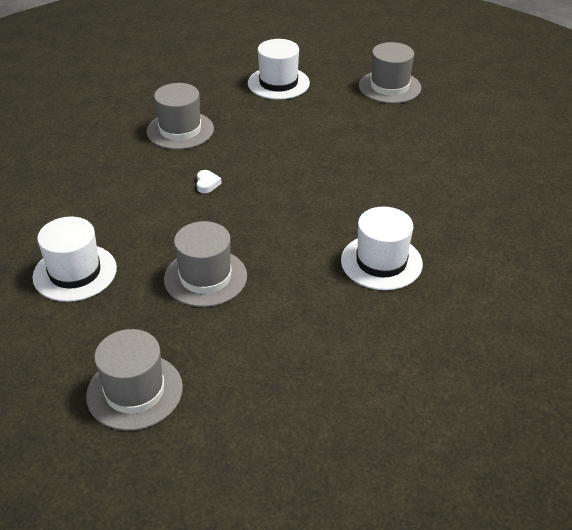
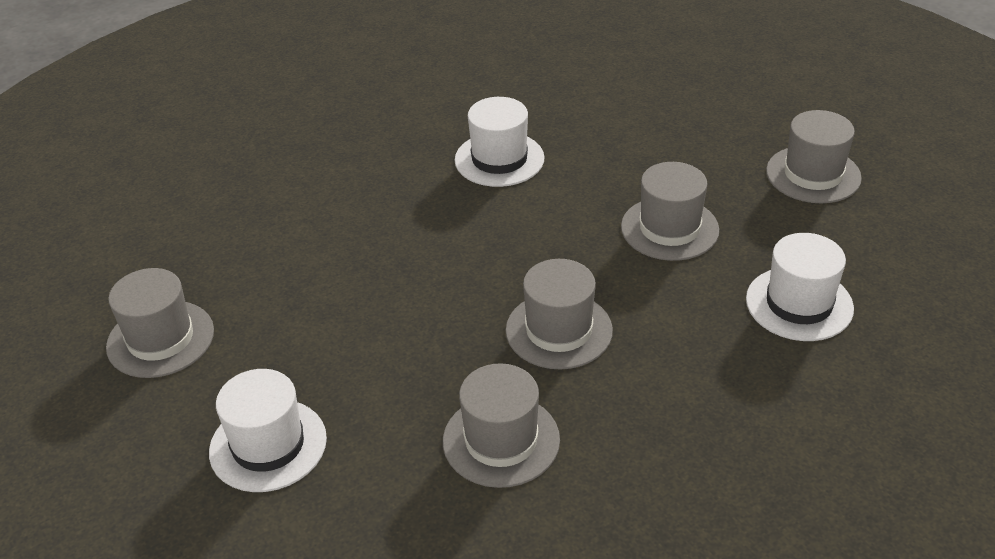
camera: 135 degrees left, 0 degrees up
white heart [197,170,222,193] -> grey hat [506,259,613,369]

